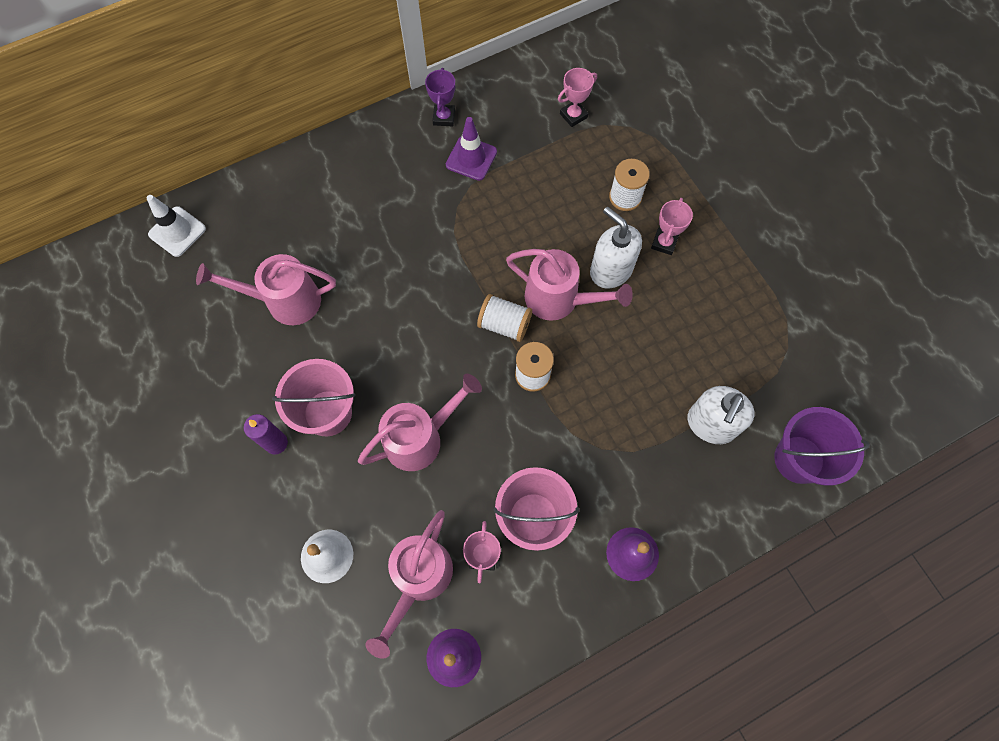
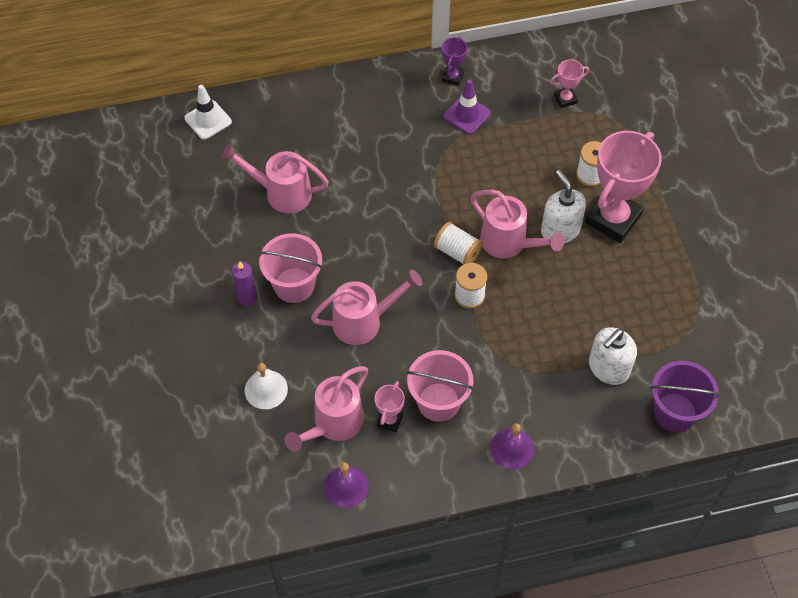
camera: 15 degrees right, 10 degrees down
pink trophy [651,198,693,255] -> pink trophy [585,131,662,243], size x2.20

